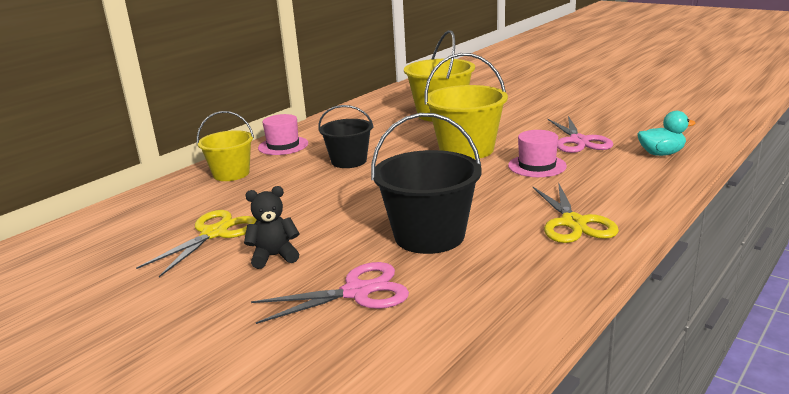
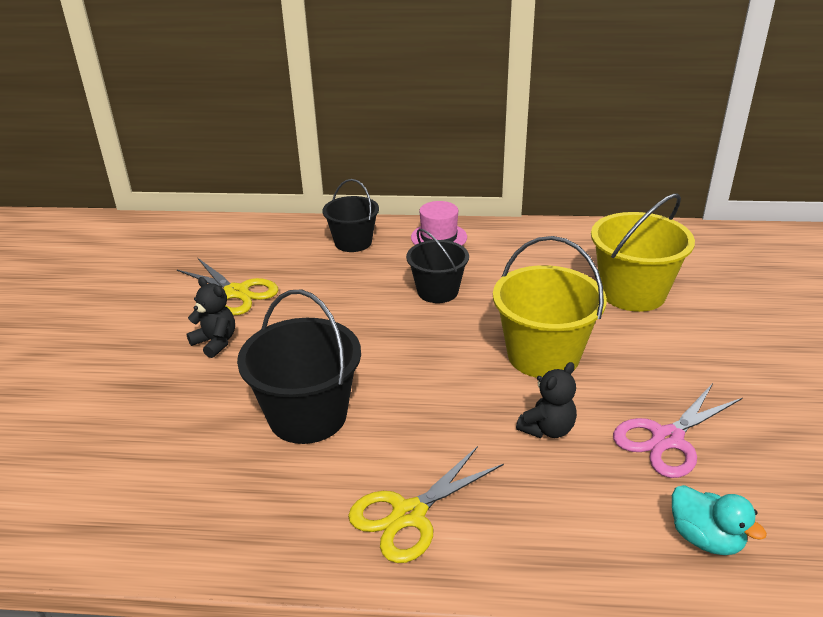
camera: 55 degrees right, 10 degrees up
yellow scissors [136,210,257,277] -> yellow scissors turned 45 degrees clockwise [177,258,278,315]
yellow bucket [197,111,254,181] -> black bucket [322,179,379,252]
pink scissors [251,262,409,324] -> none
pink hat [508,130,567,177] -> black teddy bear [516,362,577,438]

